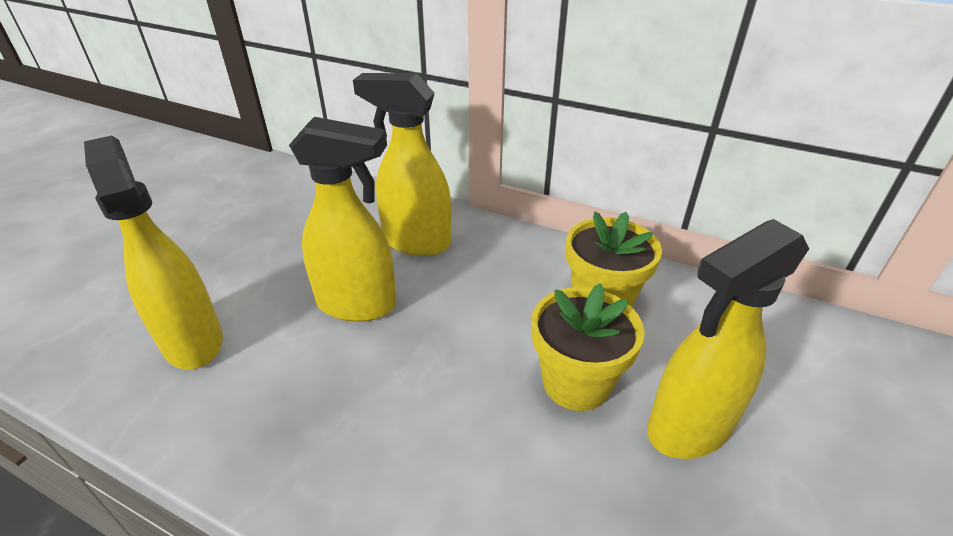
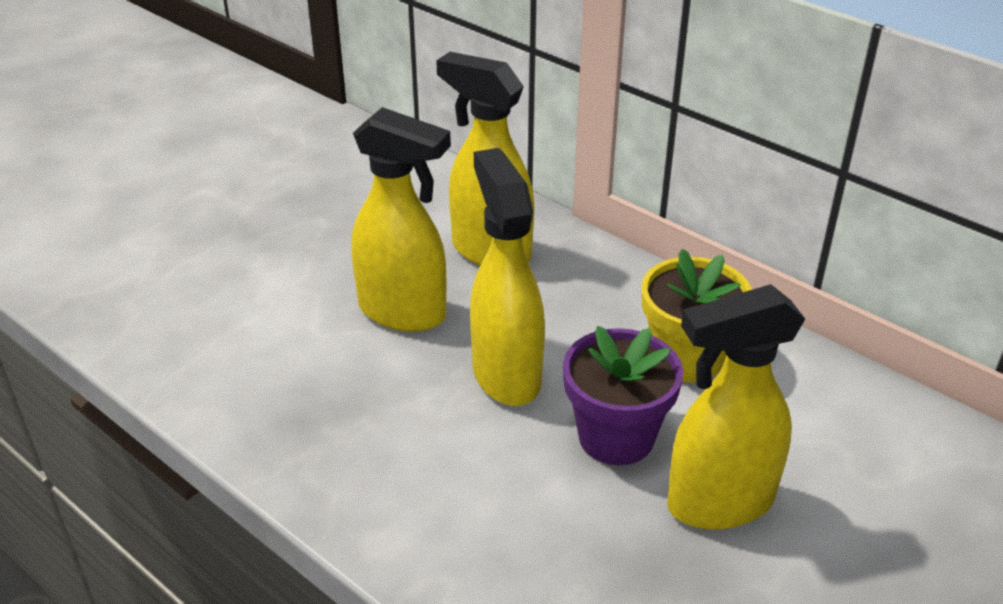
camera: 15 degrees right, 0 degrees up
yellow spray bottle [84,135,223,369] -> yellow spray bottle moved to [470,148,545,406]
yellow flower pot [531,283,645,411] -> purple flower pot [563,326,683,465]

